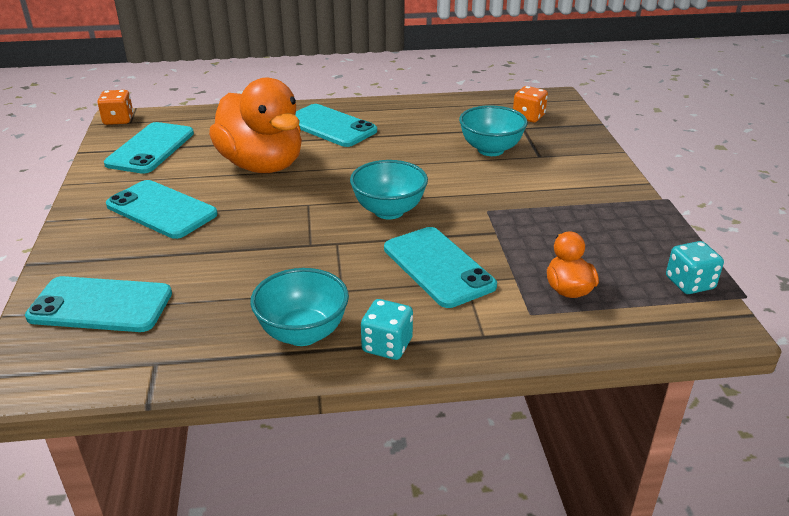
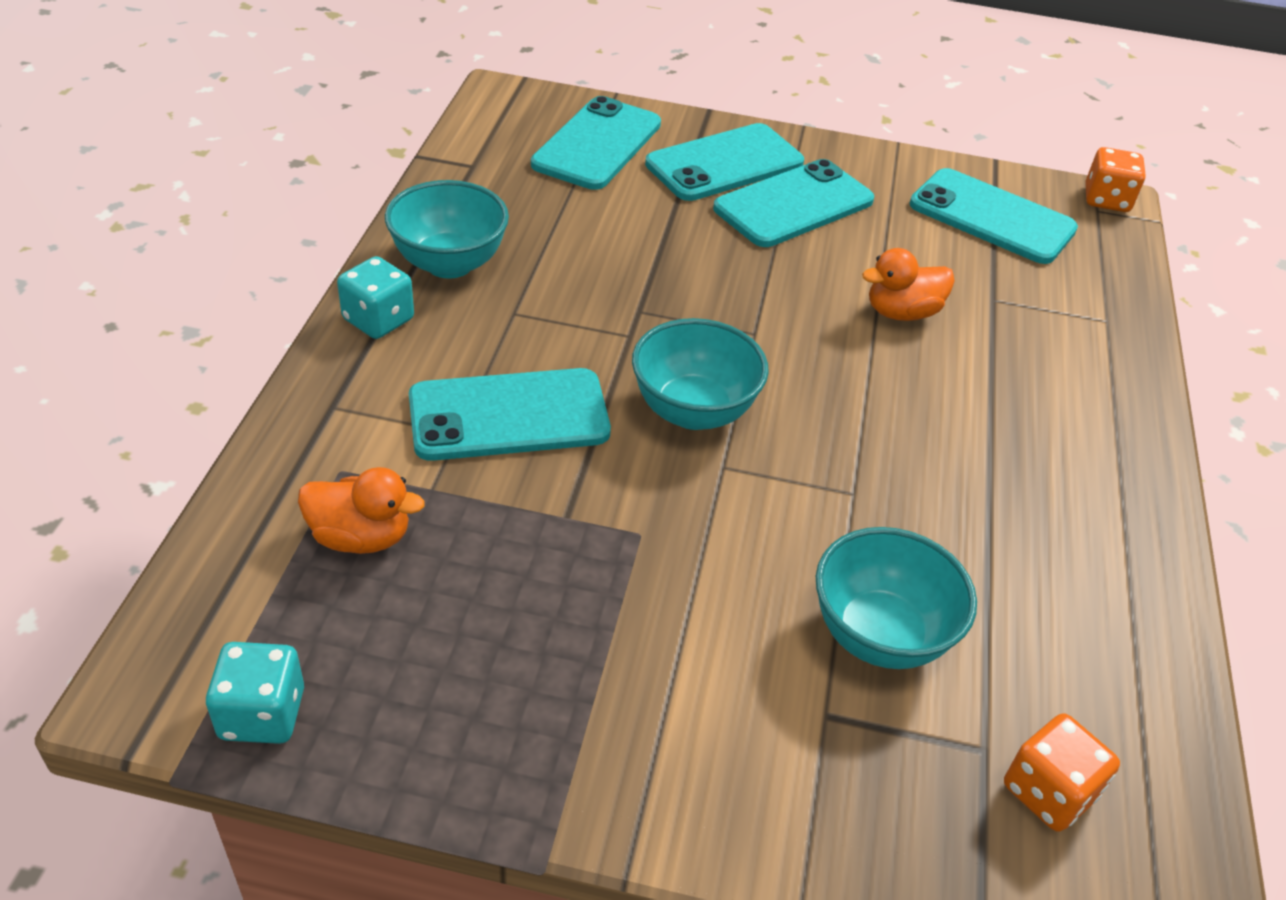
camera: 105 degrees right, 10 degrees up
orange duck [209,78,302,173] -> orange duck [862,248,955,321], size x0.46
turquoise phone [295,104,377,147] -> turquoise phone moved to [645,123,804,201]

